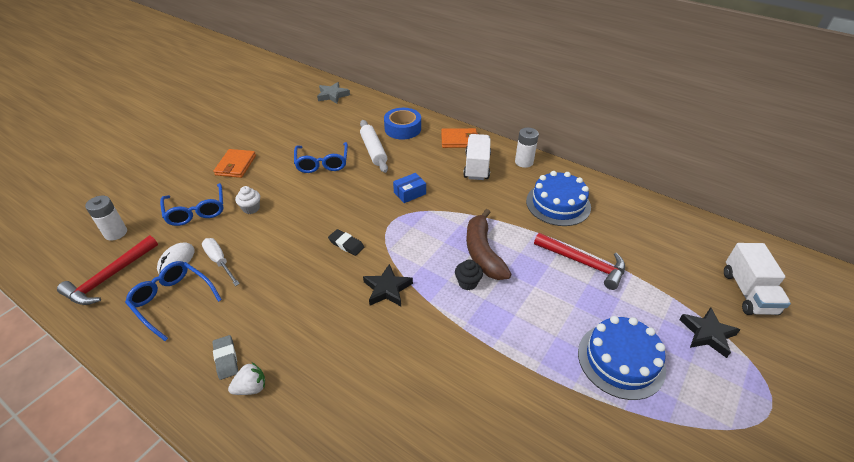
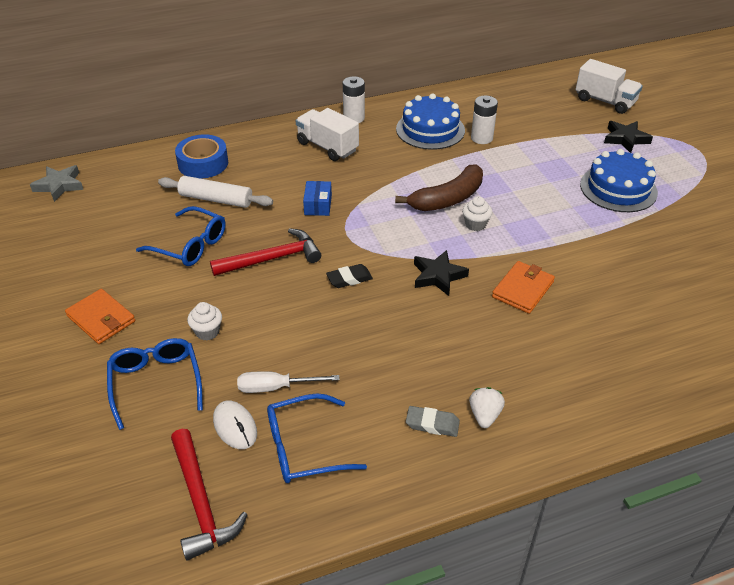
camera: 55 degrees left, 0 degrees up
white battery [85,196,127,241] -> white battery moved to [471,95,498,144]
blue glasses [160,183,224,226] -> blue glasses turned 120 degrees counterclockwise [107,338,203,430]
orange wallet [441,128,478,148] -> orange wallet moved to [492,261,555,314]
black cupcake [455,259,483,290] -> white cupcake [462,196,492,231]
brown banana [466,209,512,280] -> brown banana turned 60 degrees counterclockwise [395,164,483,211]
red hammer [534,233,625,290] -> red hammer moved to [210,228,321,276]

